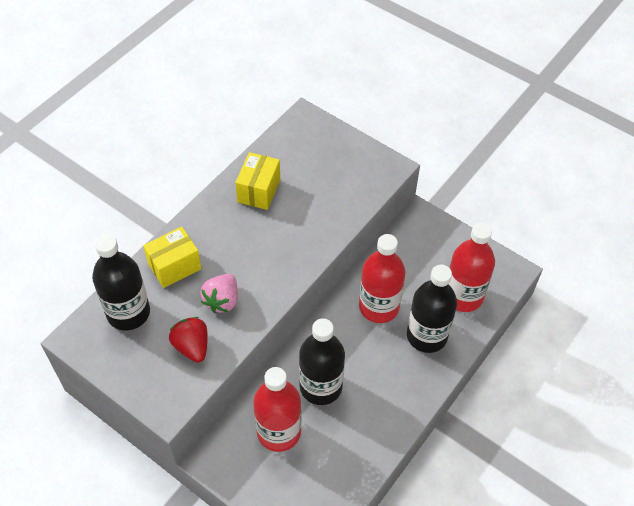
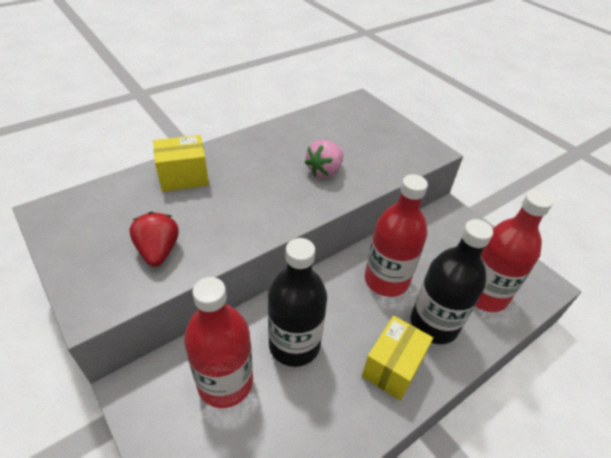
camera: 15 degrees right, 10 degrees down
black bottle [92,234,150,330] -> none
pink strawberry [200,274,238,313] -> pink strawberry moved to [304,140,343,178]
yellow box [235,152,280,210] -> yellow box moved to [362,316,433,401]

